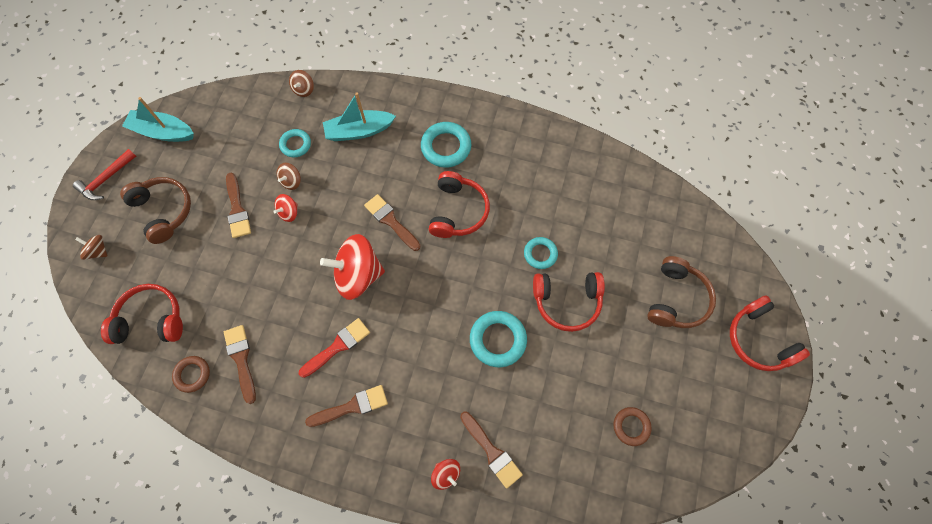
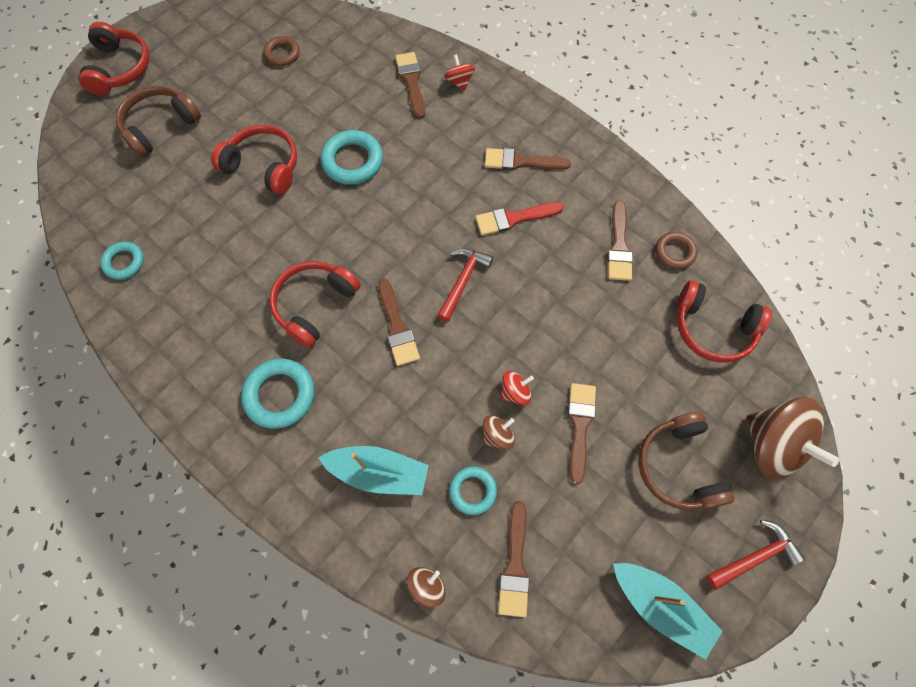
camera: 155 degrees left, 0 degrees up
brown spinning top [75,235,108,260] -> brown spinning top [747,397,839,479], size x2.16
red spinning top [320,234,385,300] -> red hammer [437,248,493,322]
turquoise ring [524,237,558,269] -> turquoise ring moved to [100,241,144,280]
none -> brown brush [498,501,530,617]

